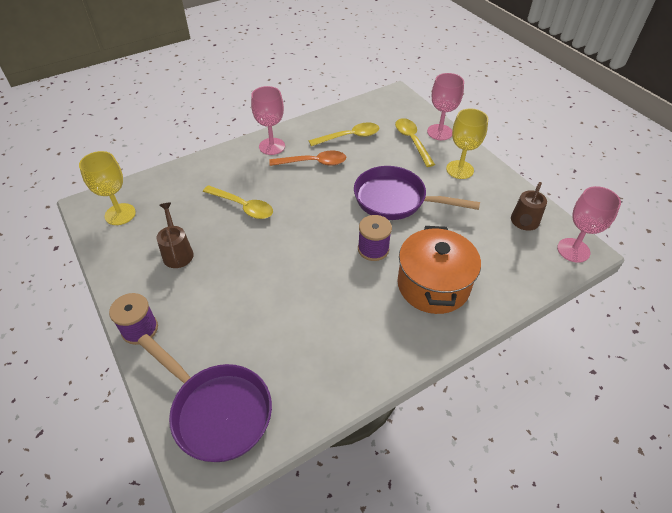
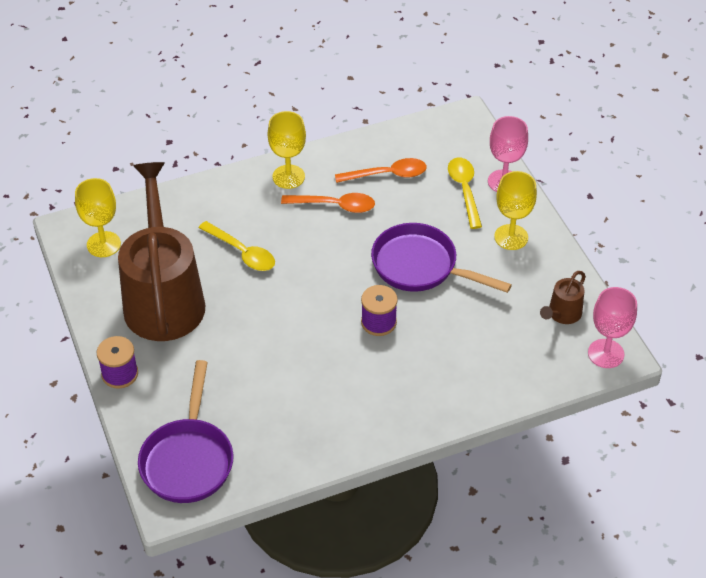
camera: 10 degrees right, 0 degrees up
purple pan [138,334,272,462] -> purple pan turned 45 degrees clockwise [138,360,234,503]
brown watering can [157,202,194,268] -> brown watering can [118,162,205,341], size x2.44
pink goblet [251,86,285,155] -> yellow goblet [267,111,306,189]
yellow spoon [309,123,380,146] -> orange spoon [335,158,427,183]
orange pot [397,226,481,314] -> none

